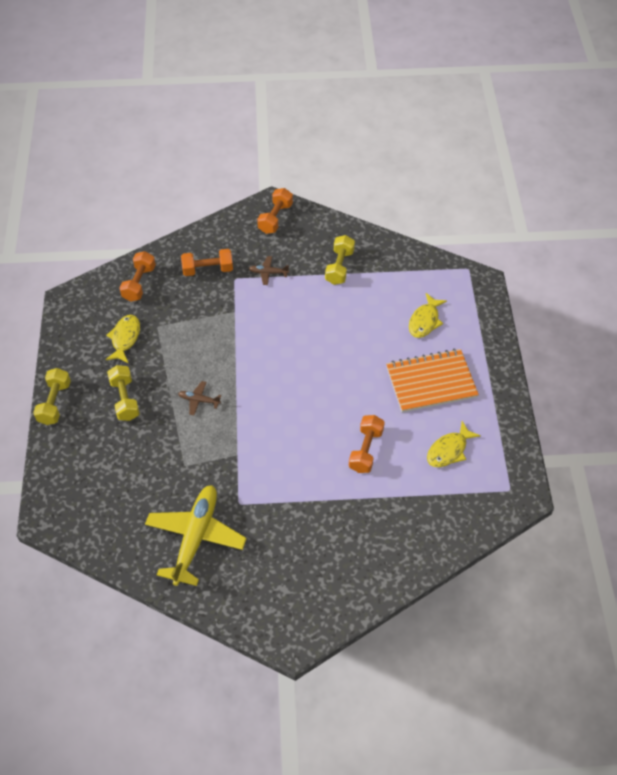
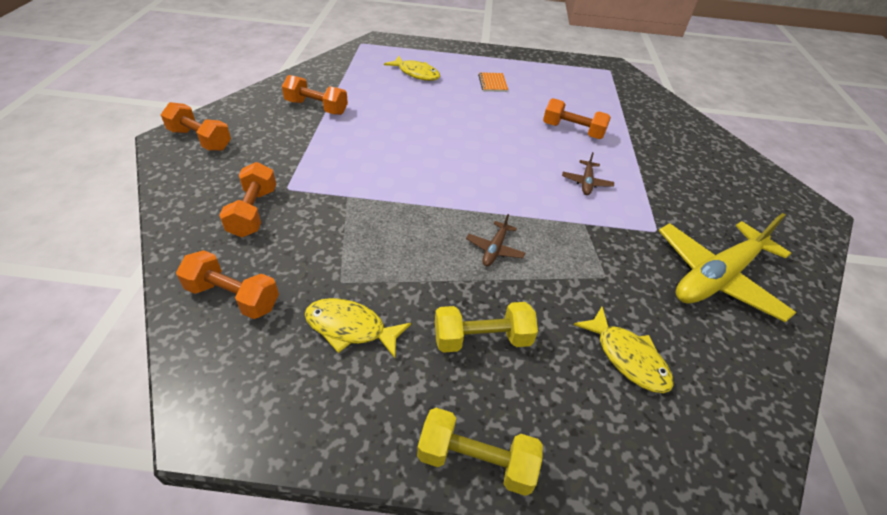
camera: 85 degrees left, 10 degrees down
yellow plane [145,485,247,586] -> yellow plane turned 60 degrees counterclockwise [659,213,796,322]
brown plane [249,256,289,285] -> brown plane moved to [562,152,614,195]
yellow dumbbell [325,235,355,285] -> orange dumbbell [282,75,348,115]
orange notebook [386,349,479,413] -> orange notebook [478,72,508,92], size x0.43
yellow fish [427,421,481,467] -> yellow fish moved to [573,307,674,393]

